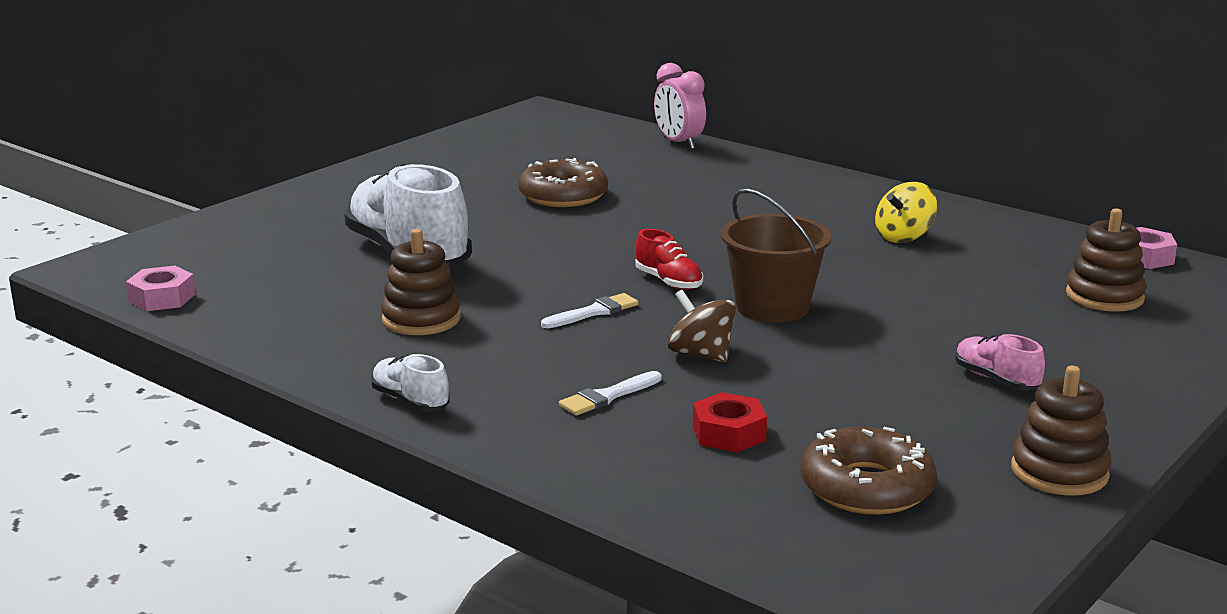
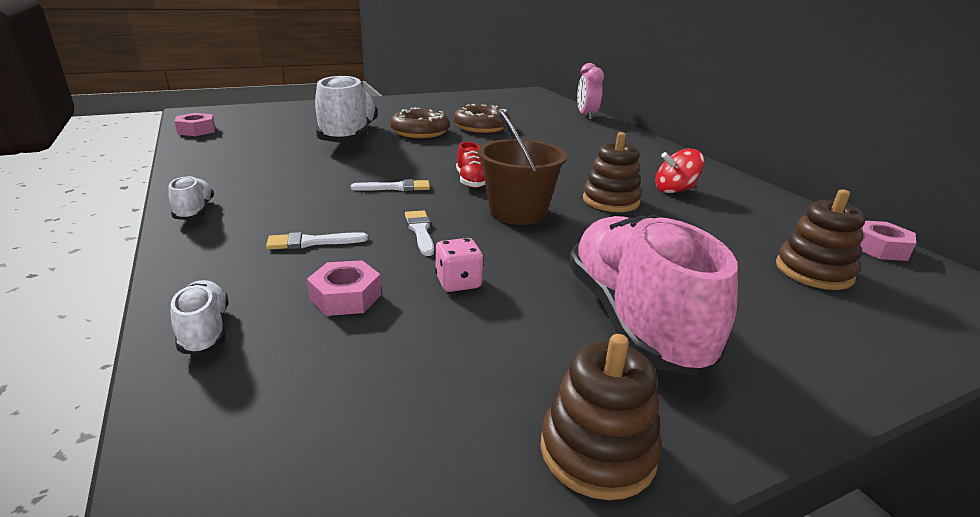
camera: 25 degrees right, 5 degrees up
brown stacking toy [381,229,461,335] -> brown stacking toy moved to [583,132,642,212]
brown spinning top [667,290,736,363] -> white brush [405,210,434,256]
red nut [693,392,767,452] -> pink nut [307,260,382,316]
brown donut [800,427,937,515] -> brown donut moved to [390,107,450,138]
yellow spinning top [875,182,937,243] -> red spinning top [656,149,704,193]
pink shoe [955,334,1045,390] -> pink shoe [569,215,738,376], size x2.27
none -> white shoe [171,280,228,354]
none -> pink dice [435,238,484,292]

